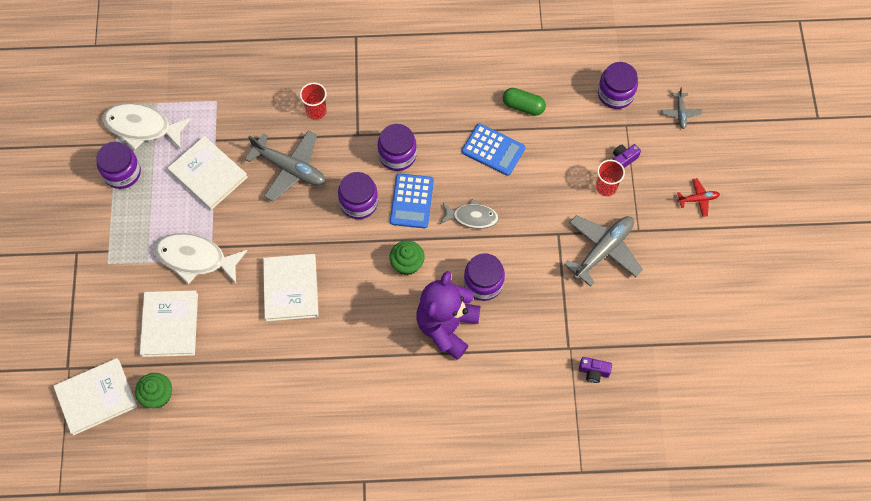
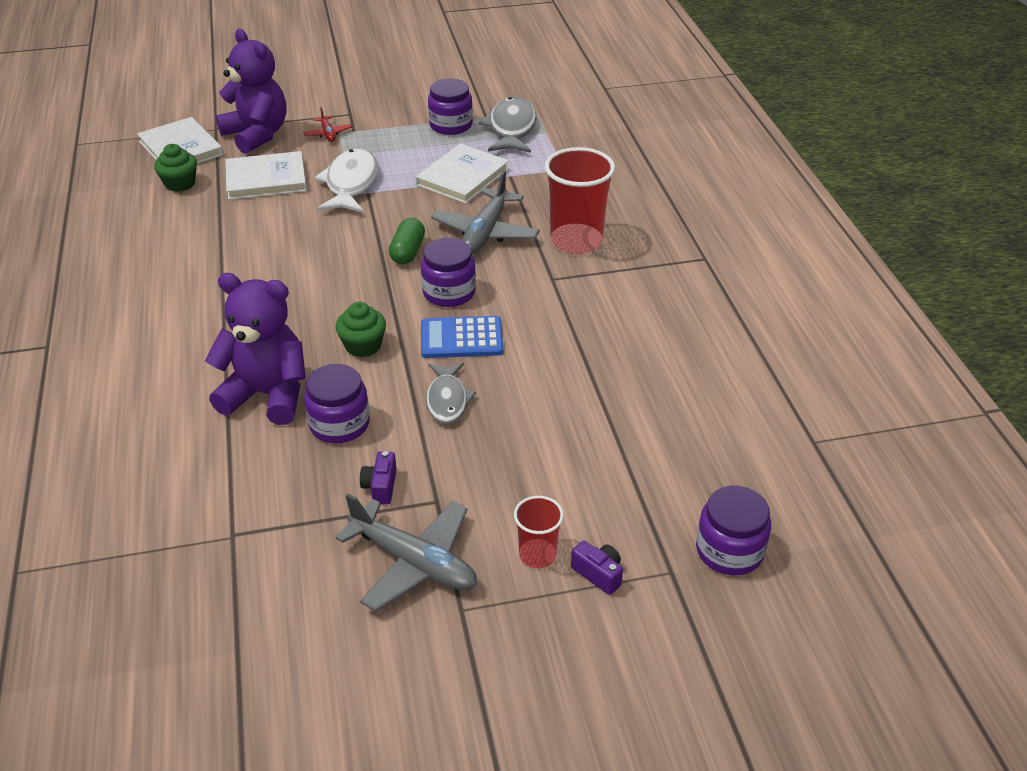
camera: 80 degrees right, 25 degrees down
white fish [102,103,192,150] -> grey fish [479,97,537,153]
white book [263,254,319,321] -> none
red cup [300,82,327,120] -> red cup [545,147,615,254], size x1.90
purple jar [378,124,417,171] -> none
blue calculator [462,123,525,176] -> none
green capsule [503,88,546,116] -> green capsule moved to [389,218,425,264]
purple camera [579,357,612,383] -> purple camera moved to [360,451,397,505]
grey plane [661,87,702,129] -> none
red plane [677,178,720,217] -> red plane moved to [303,107,352,142]
none -> purple teddy bear [216,29,286,154]

